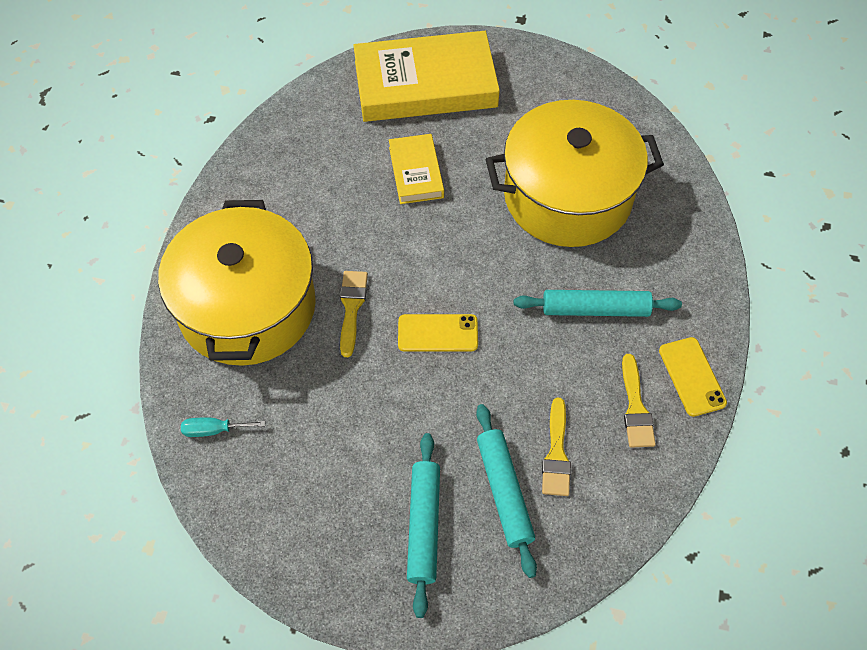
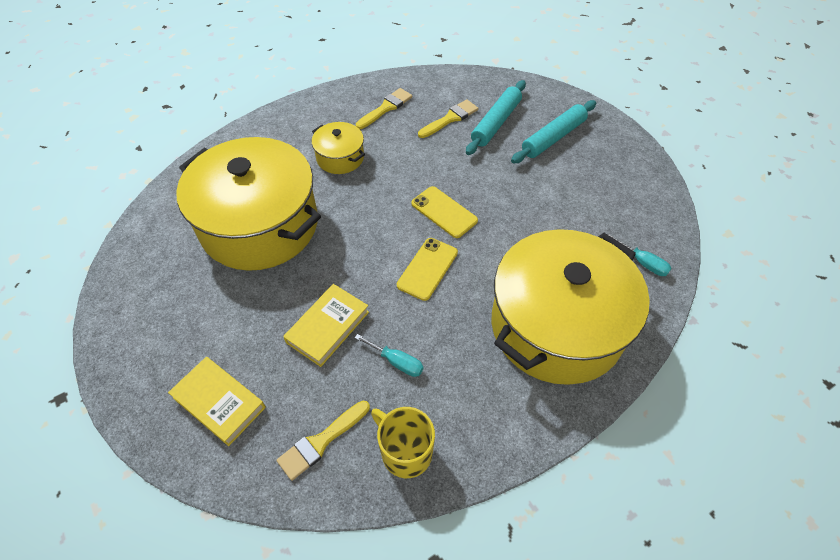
camera: 135 degrees left, 5 degrees down
yellow brush [340,271,368,357] -> yellow brush moved to [277,401,370,481]
yellow book [353,31,500,122] -> yellow book [168,357,266,446], size x0.51
turquoise rolling pin [514,290,682,317] -> yellow pot [312,122,365,174]
yellow phone [659,337,727,417] -> yellow phone moved to [397,238,458,301]
none -> turquoise screwdriver [355,334,423,377]
none -> yellow mug [371,407,435,478]

